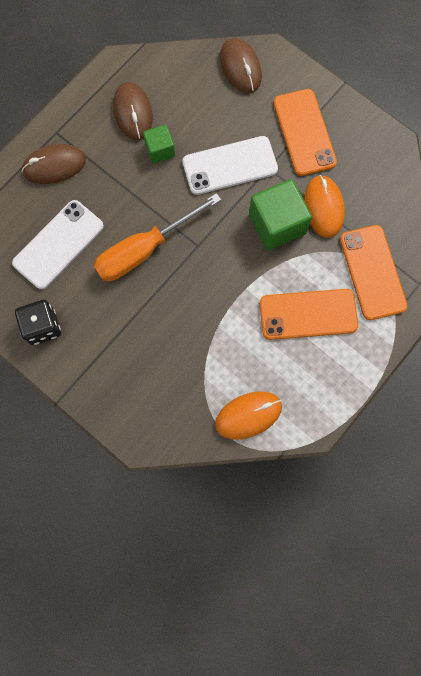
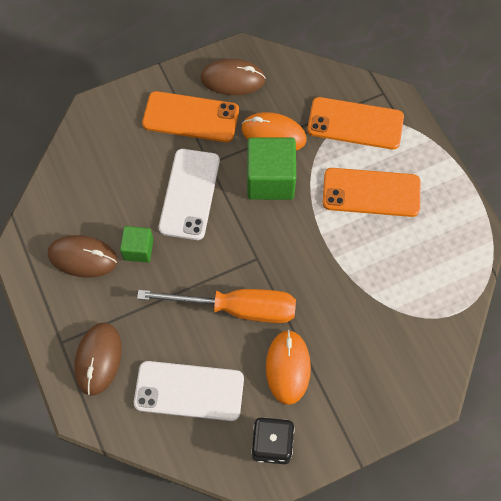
camera: 65 degrees left, 10 degrees down
white phone [12,200,104,289] -> white phone turned 60 degrees counterclockwise [134,361,244,421]
orange screwdriver [94,193,221,281] -> orange screwdriver turned 75 degrees counterclockwise [137,289,296,323]
orange mouse [215,392,282,439] -> orange mouse moved to [266,330,311,405]
brown mouse [220,37,262,93] -> brown mouse moved to [201,59,266,95]
orange phone [260,289,358,340] -> orange phone turned 75 degrees clockwise [323,168,420,217]

